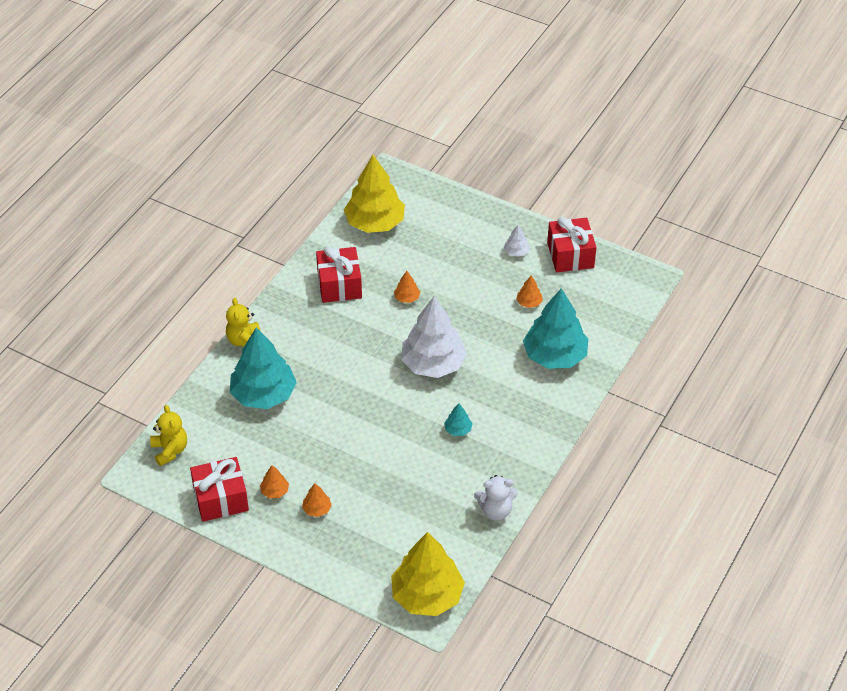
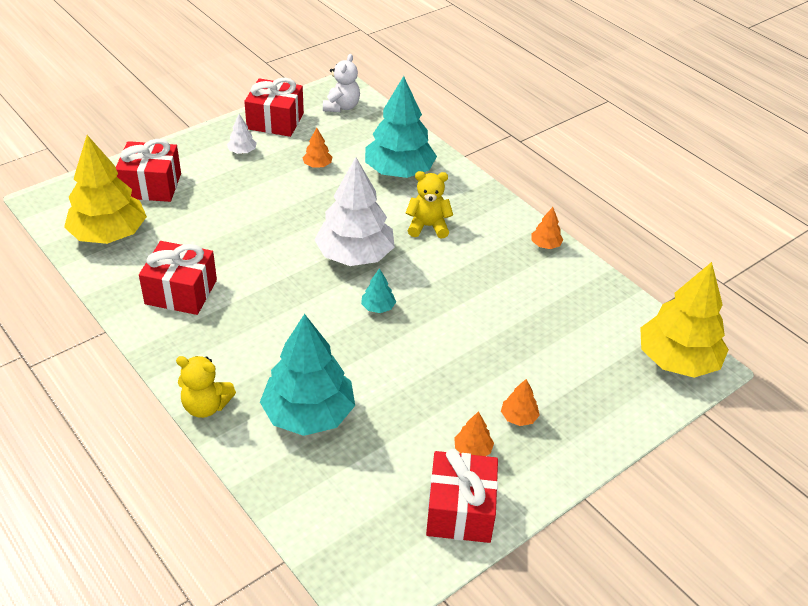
camera: 70 degrees left, 5 degrees down
yellow teddy bear [150,405,187,466] -> yellow teddy bear moved to [406,171,453,238]
orange tree [394,271,420,303] -> orange tree moved to [531,207,563,249]
turquoise tree [444,403,473,436] -> turquoise tree moved to [361,268,396,313]
white teddy bear [474,475,518,520] -> white teddy bear moved to [323,54,360,112]
none -> red gift [116,139,181,202]

